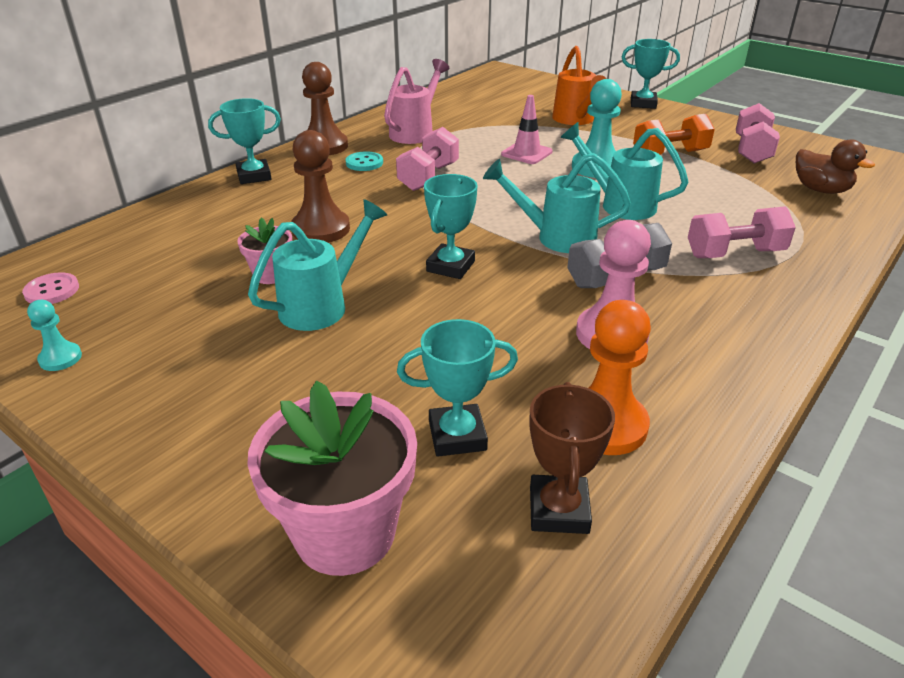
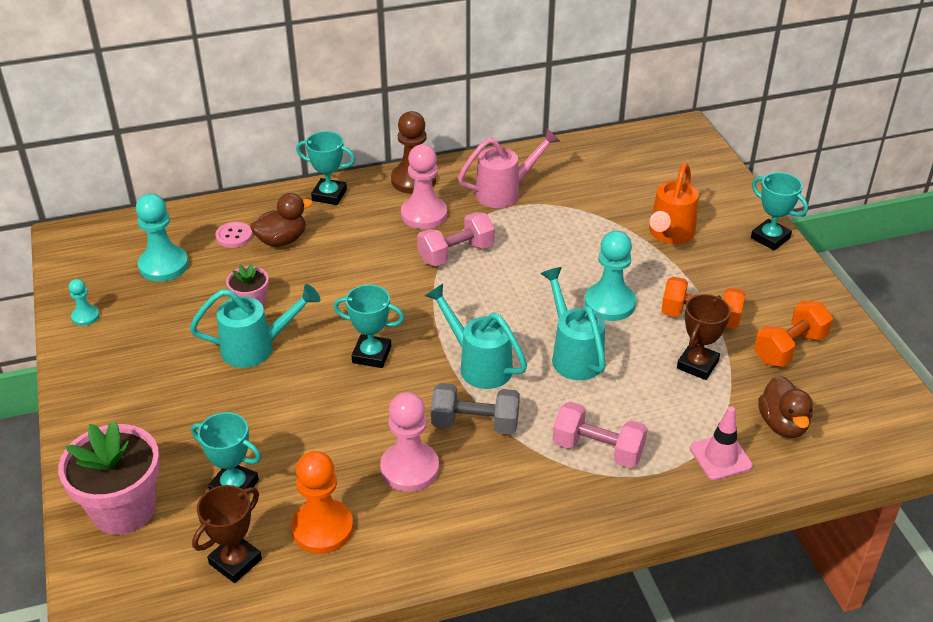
camera: 35 degrees right, 5 degrees up
pink button [22,272,79,304] -> pink button moved to [215,222,252,248]
brown pawn [291,130,350,243] -> none
turquoise button [346,152,383,171] -> pink pawn [401,144,447,229]
turquoise trophy [424,174,478,279] -> turquoise trophy turned 45 degrees clockwise [334,285,404,368]
pink traffic cone [501,95,553,164] -> pink traffic cone moved to [690,406,753,480]
pink dumbbell [736,103,780,164] -> orange dumbbell [754,301,833,367]
none -> turquoise pawn [136,194,189,282]
none -> brown duck [250,193,313,247]
none -> brown trophy [677,294,731,380]

